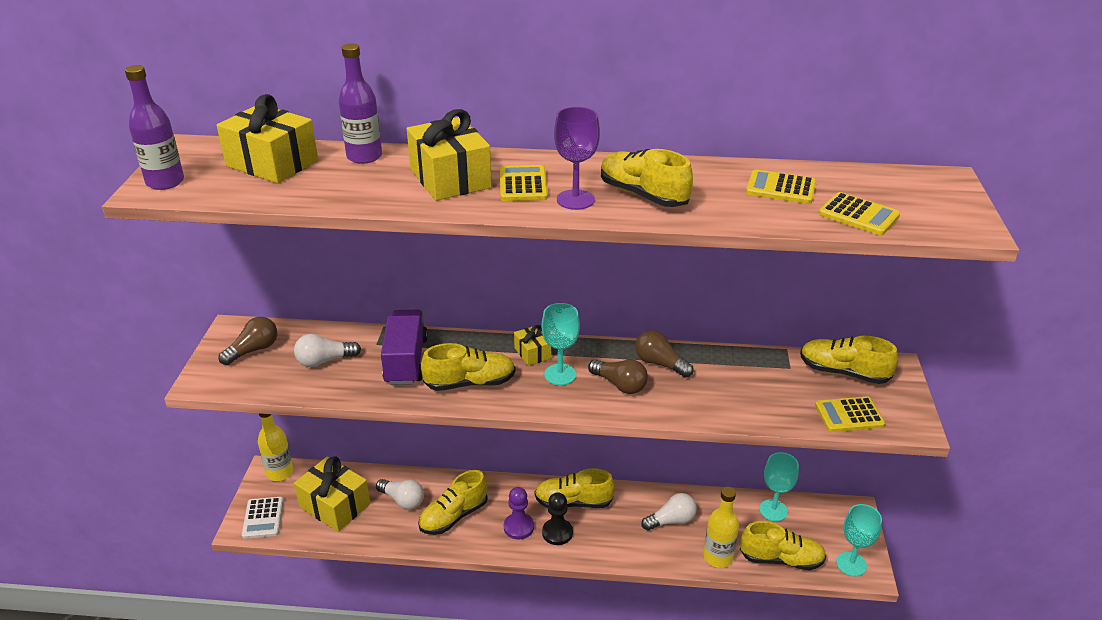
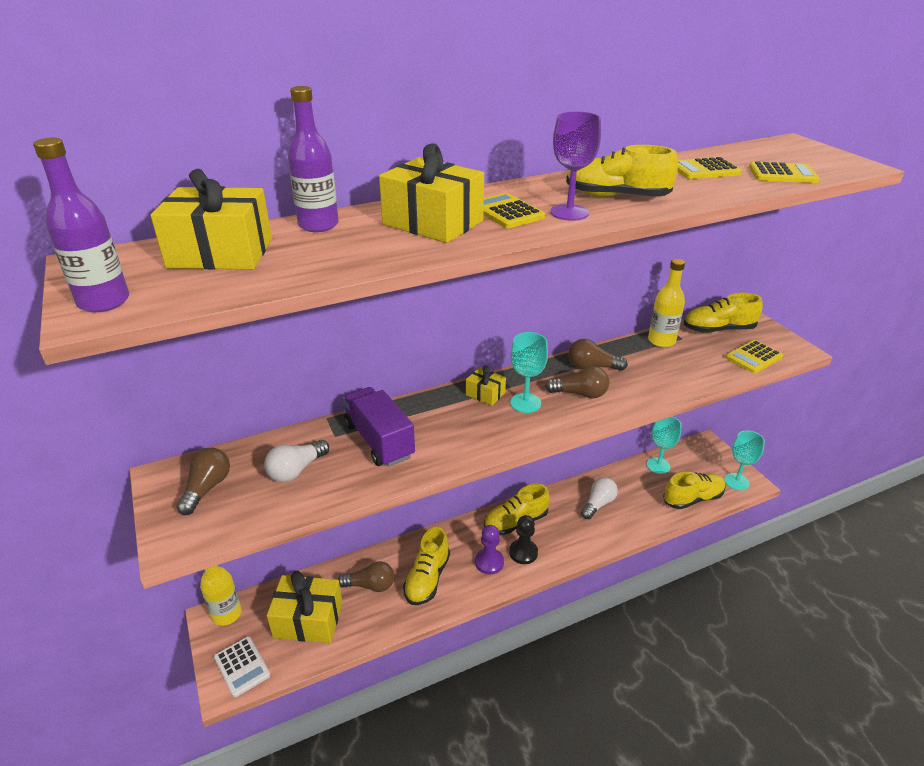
camera: 30 degrees left, 0 degrees up
white light bulb [376,479,424,510] -> brown light bulb [338,561,394,592]
yellow shoe [421,343,516,391] -> none
yellow bottle [703,487,739,568] -> yellow bottle moved to [648,259,685,347]

